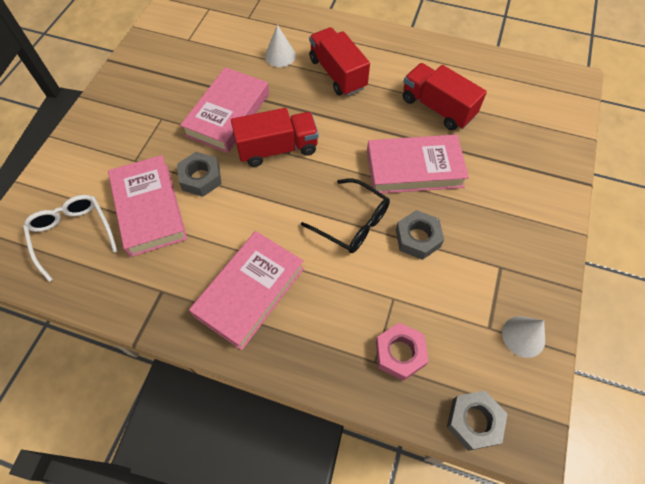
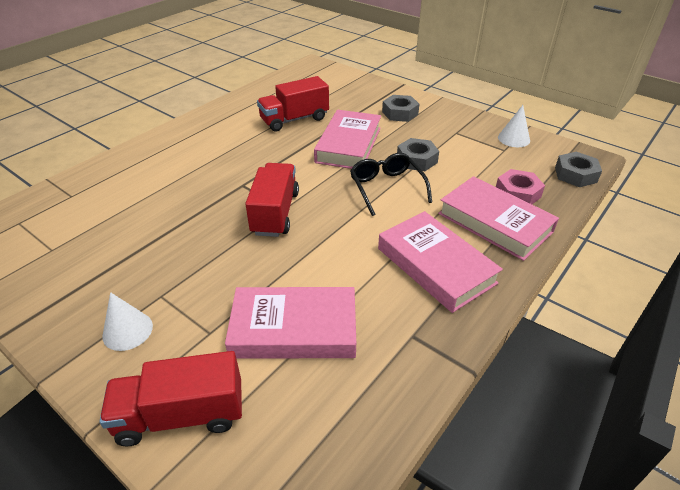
camera: 70 degrees left, 20 degrees down
white glasses [23,195,118,282] -> none
grey nut [177,152,222,197] -> grey nut moved to [382,95,419,122]
pink book [180,67,269,153] -> pink book moved to [438,176,559,261]
white cone [265,25,296,67] -> white cone moved to [102,292,153,351]
black glasses [301,178,390,253] -> black glasses turned 75 degrees counterclockwise [350,153,432,216]
red truck [309,27,370,96] -> red truck moved to [99,351,242,446]

